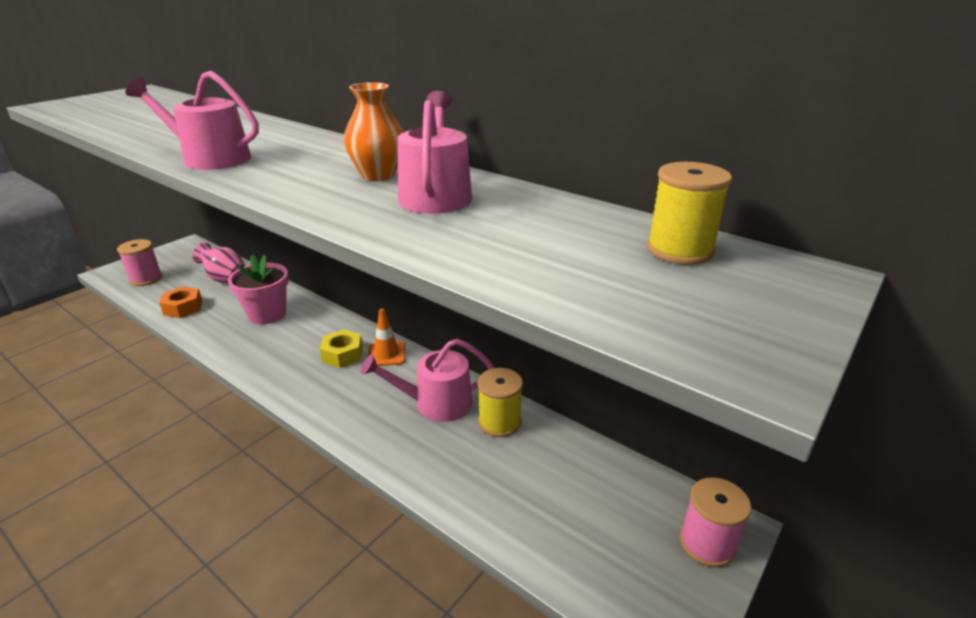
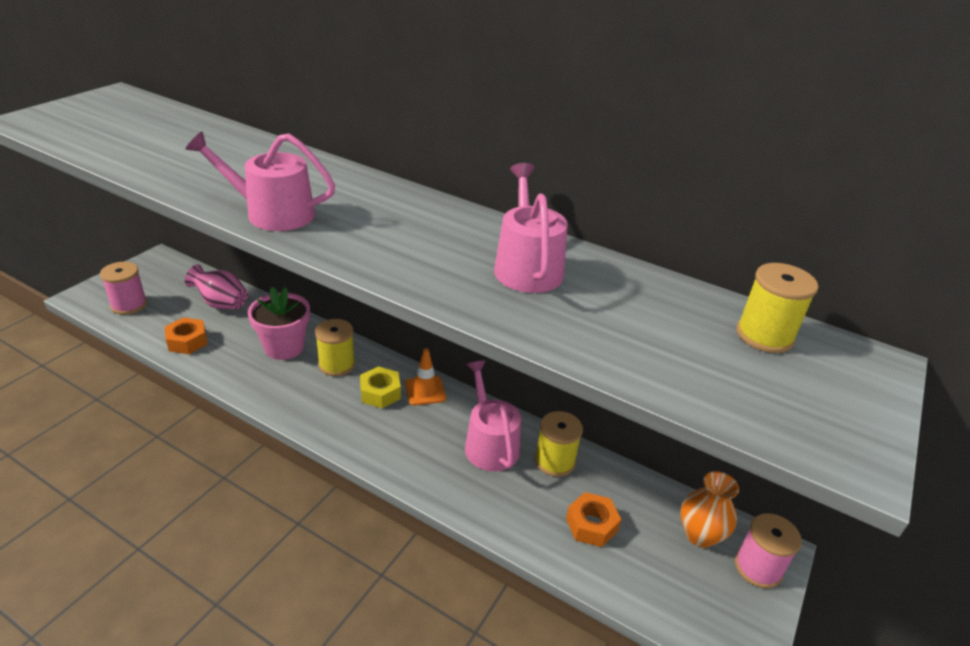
camera: 10 degrees left, 5 degrees up
orange vase [344,82,403,181] -> orange vase moved to [681,471,739,548]
pink watering can [361,339,494,422] -> pink watering can turned 90 degrees clockwise [465,361,521,471]
none -> yellow spool [315,319,355,376]
none -> orange nut [566,492,622,547]

